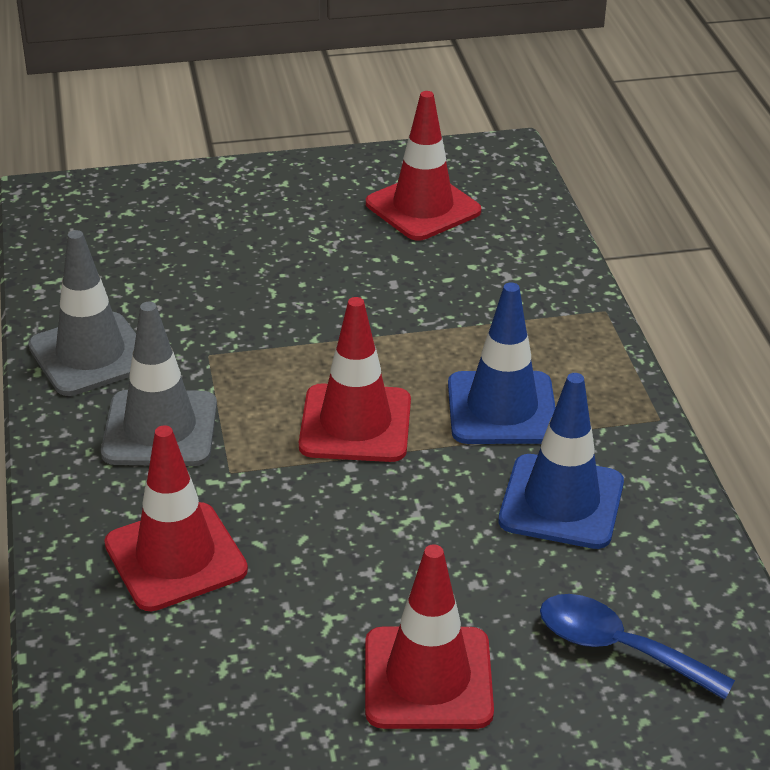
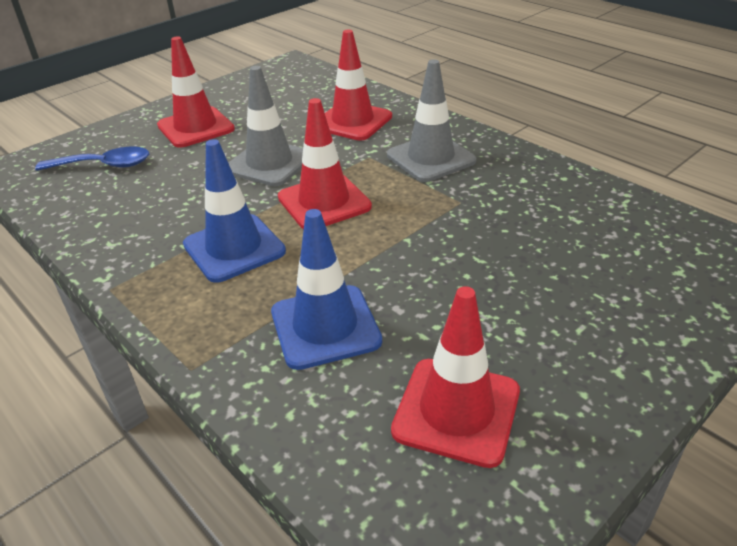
camera: 150 degrees right, 0 degrees up
grey traffic cone [28,230,136,396] -> grey traffic cone moved to [229,66,303,186]
blue traffic cone [498,373,624,549] -> blue traffic cone moved to [271,209,382,370]

